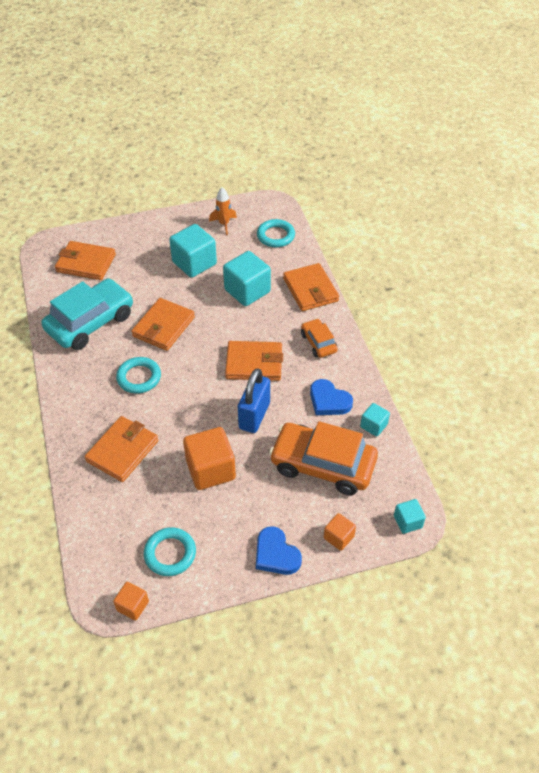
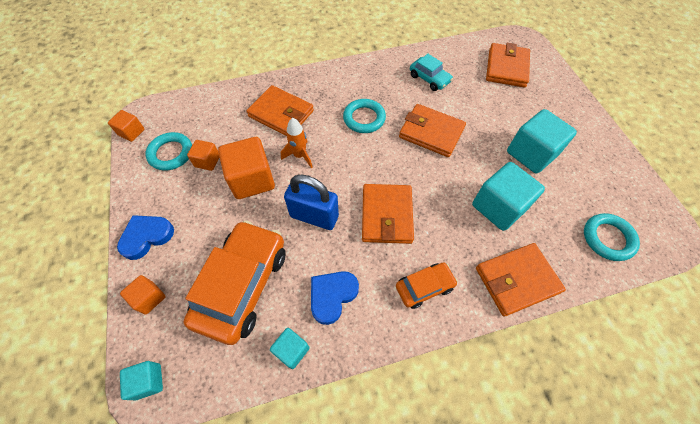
camera: 90 degrees right, 10 degrees up
turquoise car [41,278,133,350] -> turquoise car [410,54,453,91], size x0.50
orange rocket [209,187,237,235] -> orange rocket moved to [281,118,313,168]
none -> orange cube [187,140,219,171]

